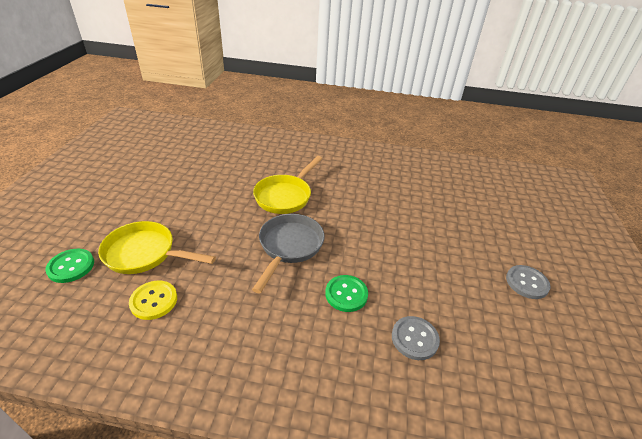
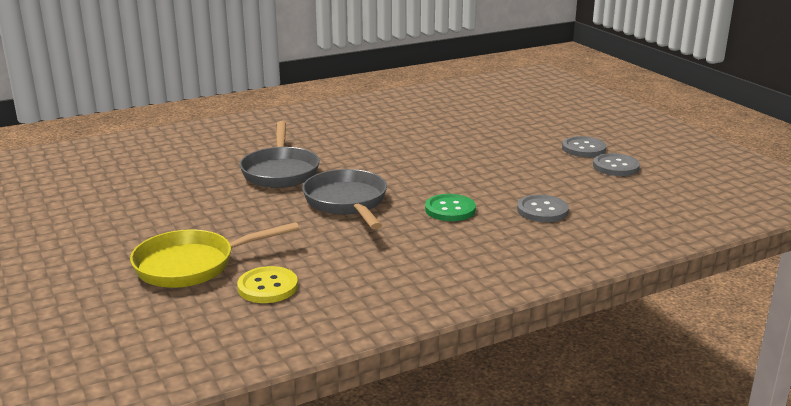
camera: 35 degrees left, 15 degrees down
green button [45,249,94,283] -> none
yellow pan [253,156,323,214] -> grey pan [240,121,320,188]
none -> grey button [593,153,640,176]

